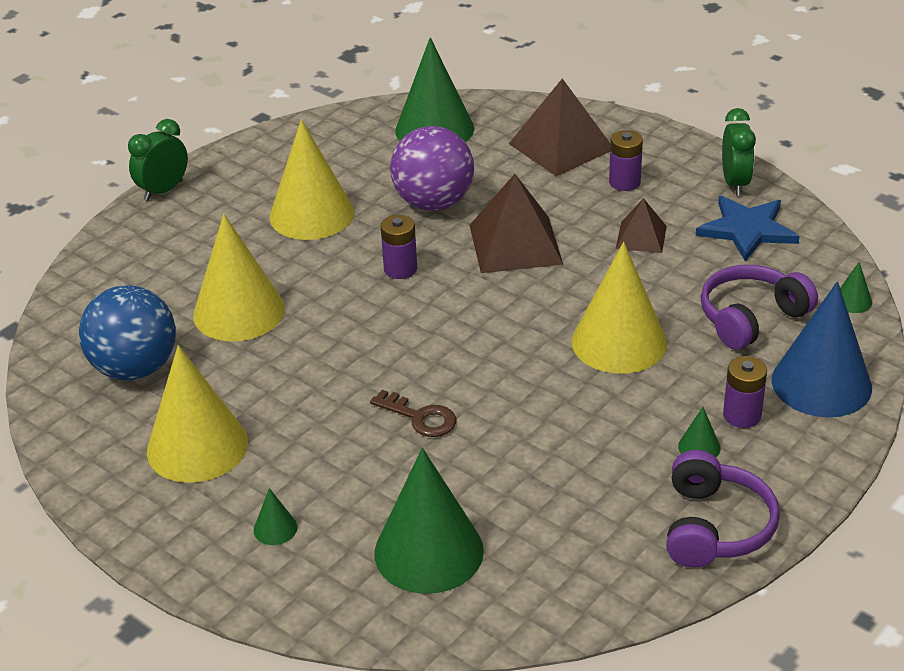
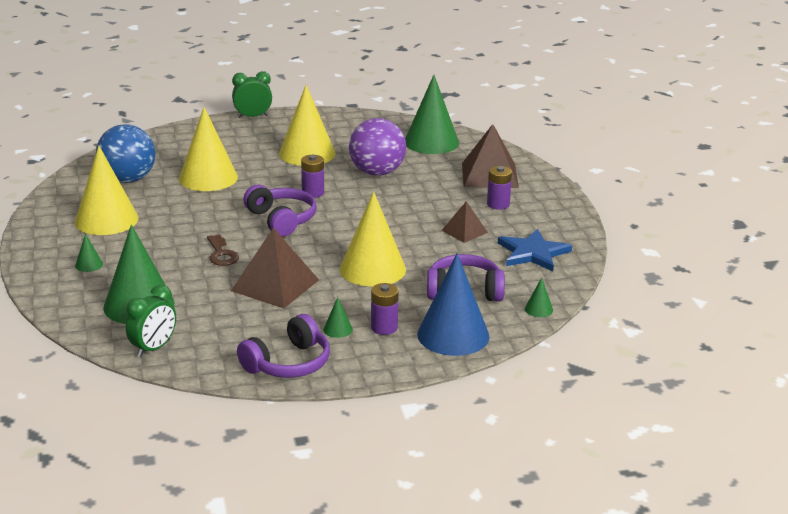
camera: 35 degrees right, 10 degrees down
brown pyramid [470,174,563,273] -> brown pyramid moved to [231,227,319,308]
green clock [722,108,756,196] -> green clock moved to [126,285,176,357]
none -> purple headphones [243,185,317,237]

